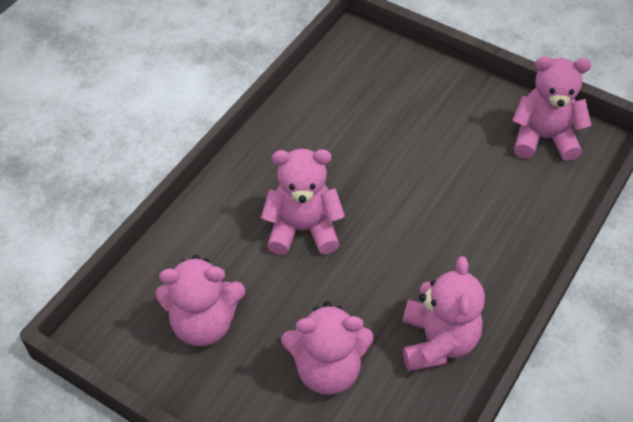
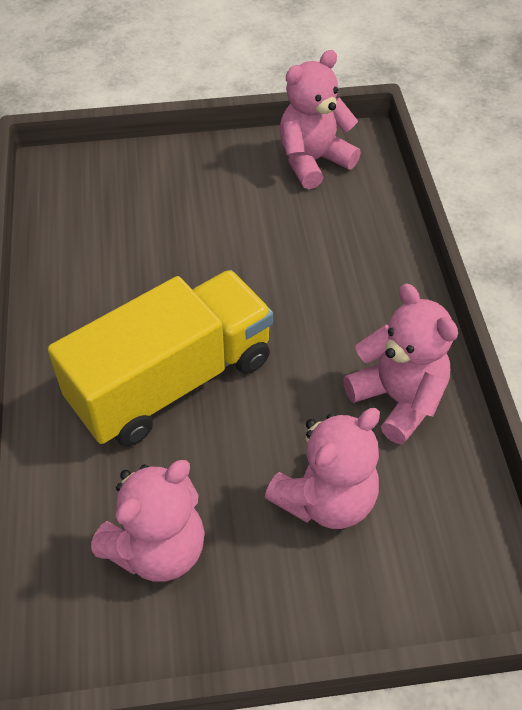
camera: 40 degrees left, 0 degrees up
pink teddy bear [261,149,345,255] -> yellow truck [48,270,273,446]

